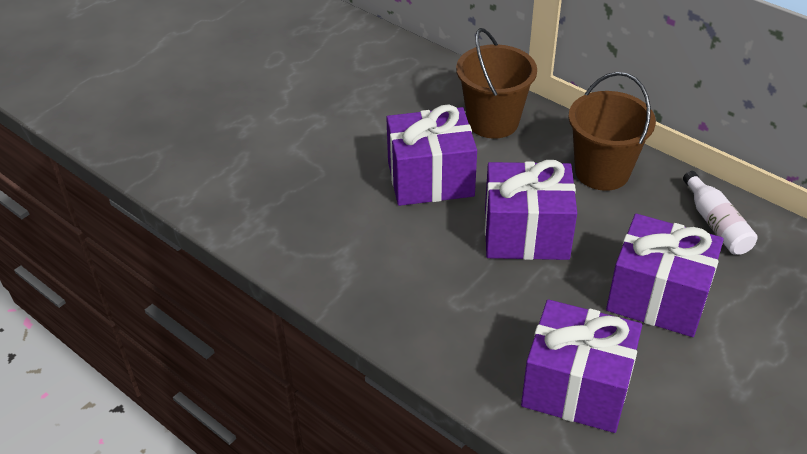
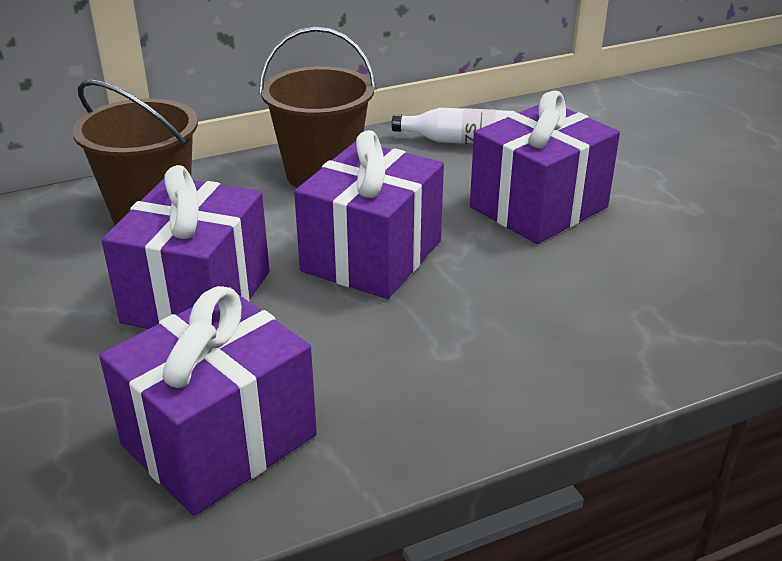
camera: 65 degrees left, 10 degrees down
purple gift [521,299,642,433] -> purple gift moved to [99,286,317,515]

